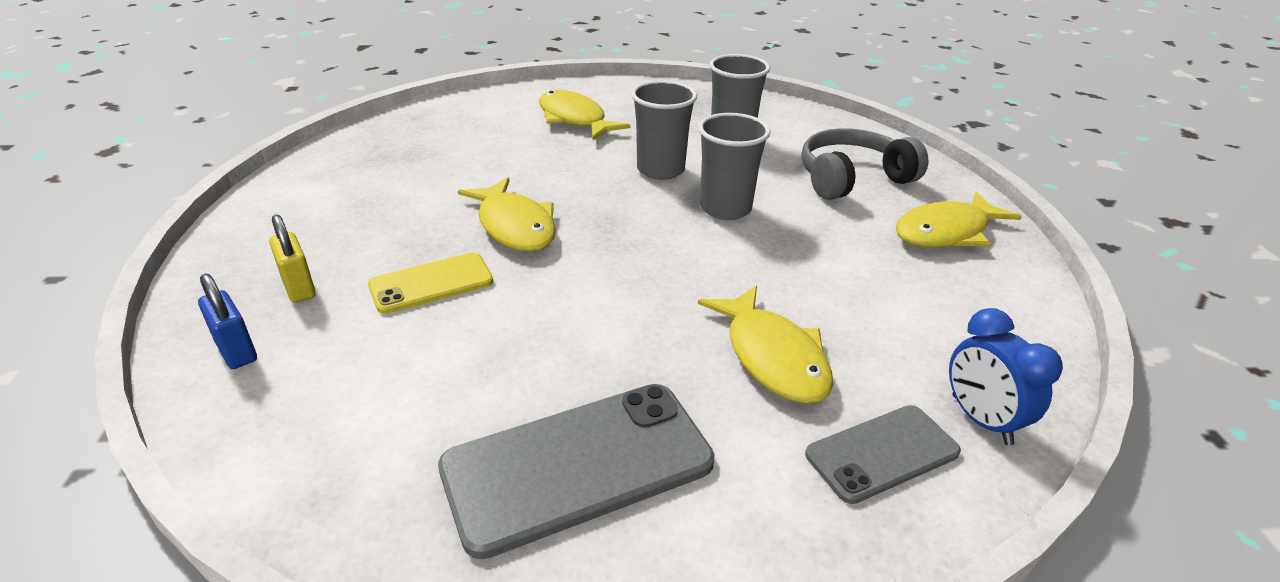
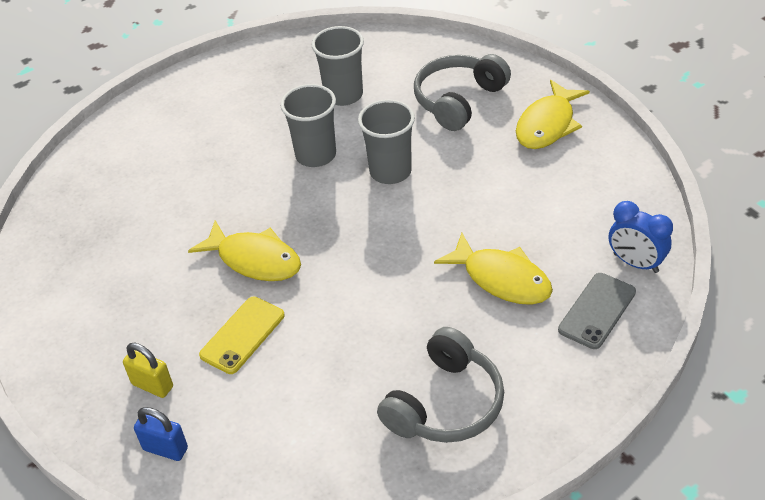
camera: 25 degrees left, 10 degrees up
grey phone [438,384,715,559] -> grey headphones [377,327,504,443]
yellow fish [539,90,631,140] -> none

